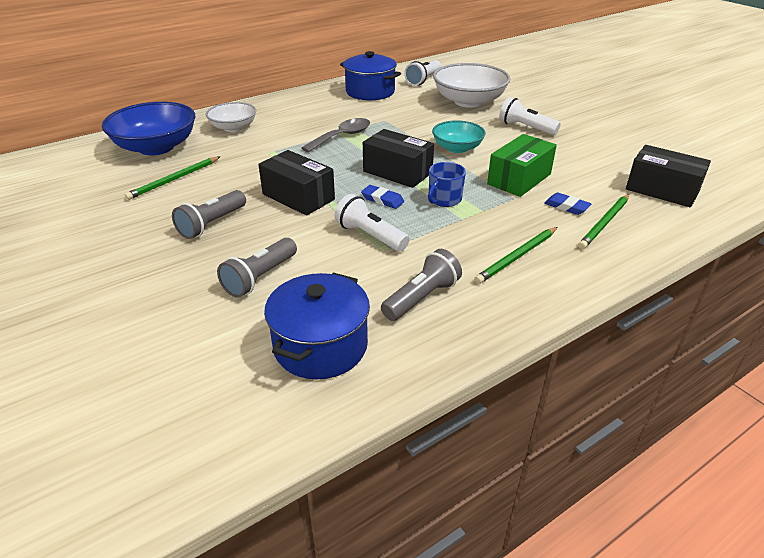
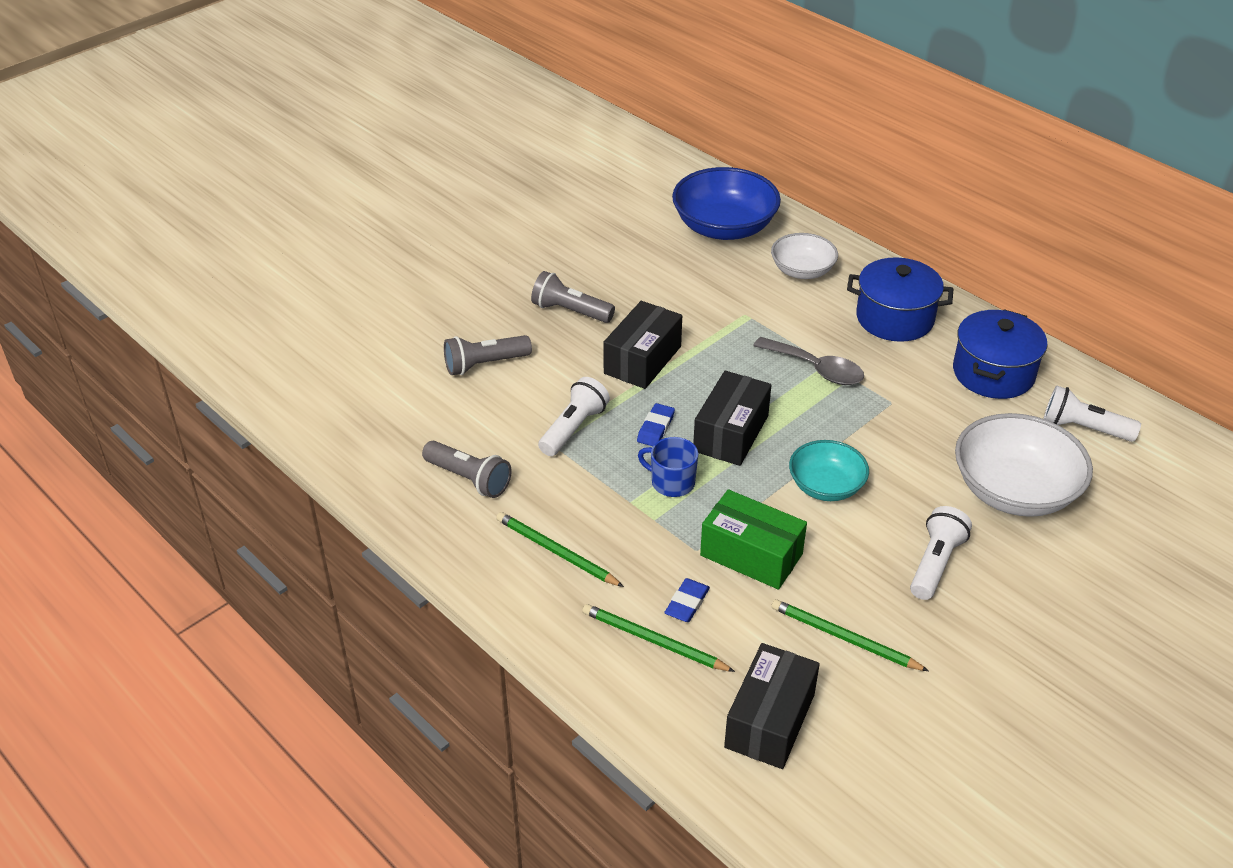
camera: 80 degrees right, 5 degrees up
green pencil [125,157,220,200] -> green pencil moved to [771,599,929,671]
grey flashlight [217,238,297,298] -> grey flashlight turned 45 degrees counterclockwise [444,335,532,375]
blue pot [264,273,370,379] -> blue pot moved to [847,257,953,342]

